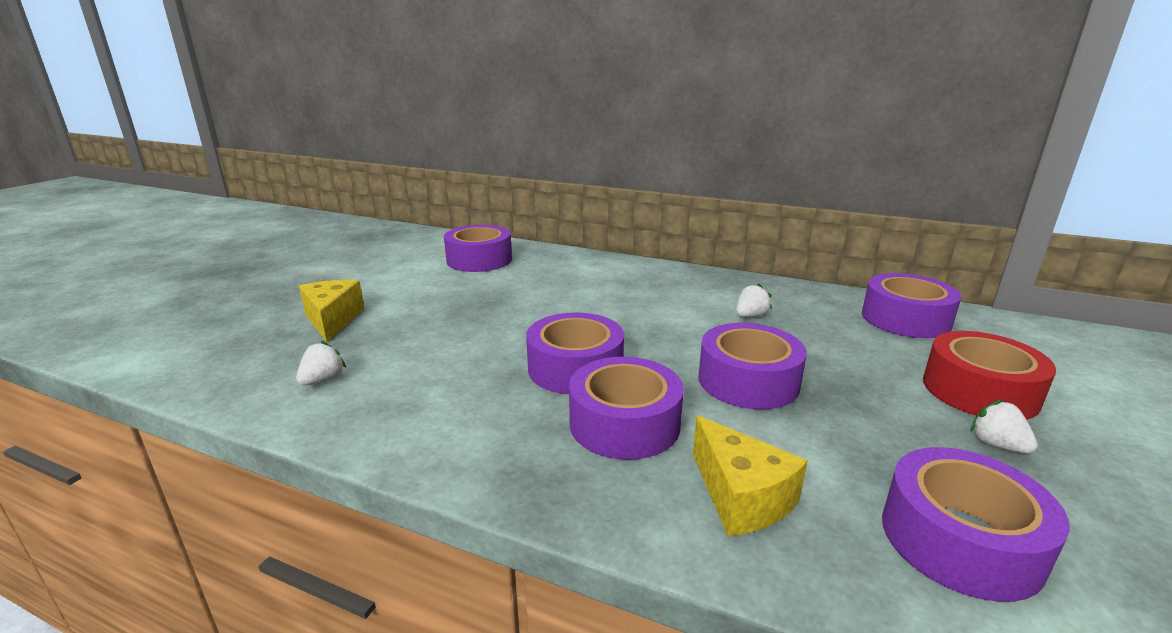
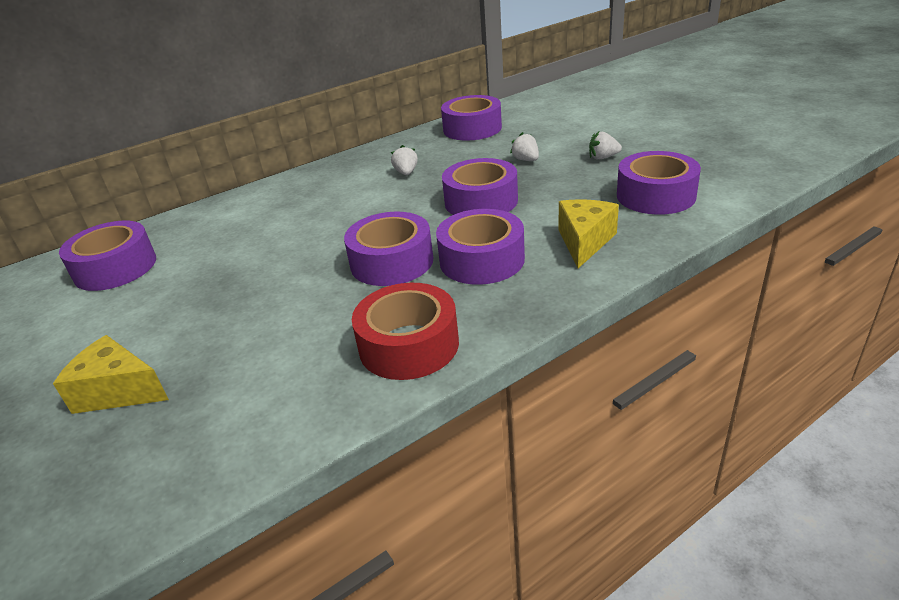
camera: 55 degrees left, 10 degrees up
white strawberry [296,341,346,386] -> white strawberry moved to [510,132,539,161]
yellow cheese [693,416,808,536] -> yellow cheese turned 75 degrees counterclockwise [558,199,619,268]
red tape [923,331,1056,420] -> red tape moved to [352,283,459,380]

